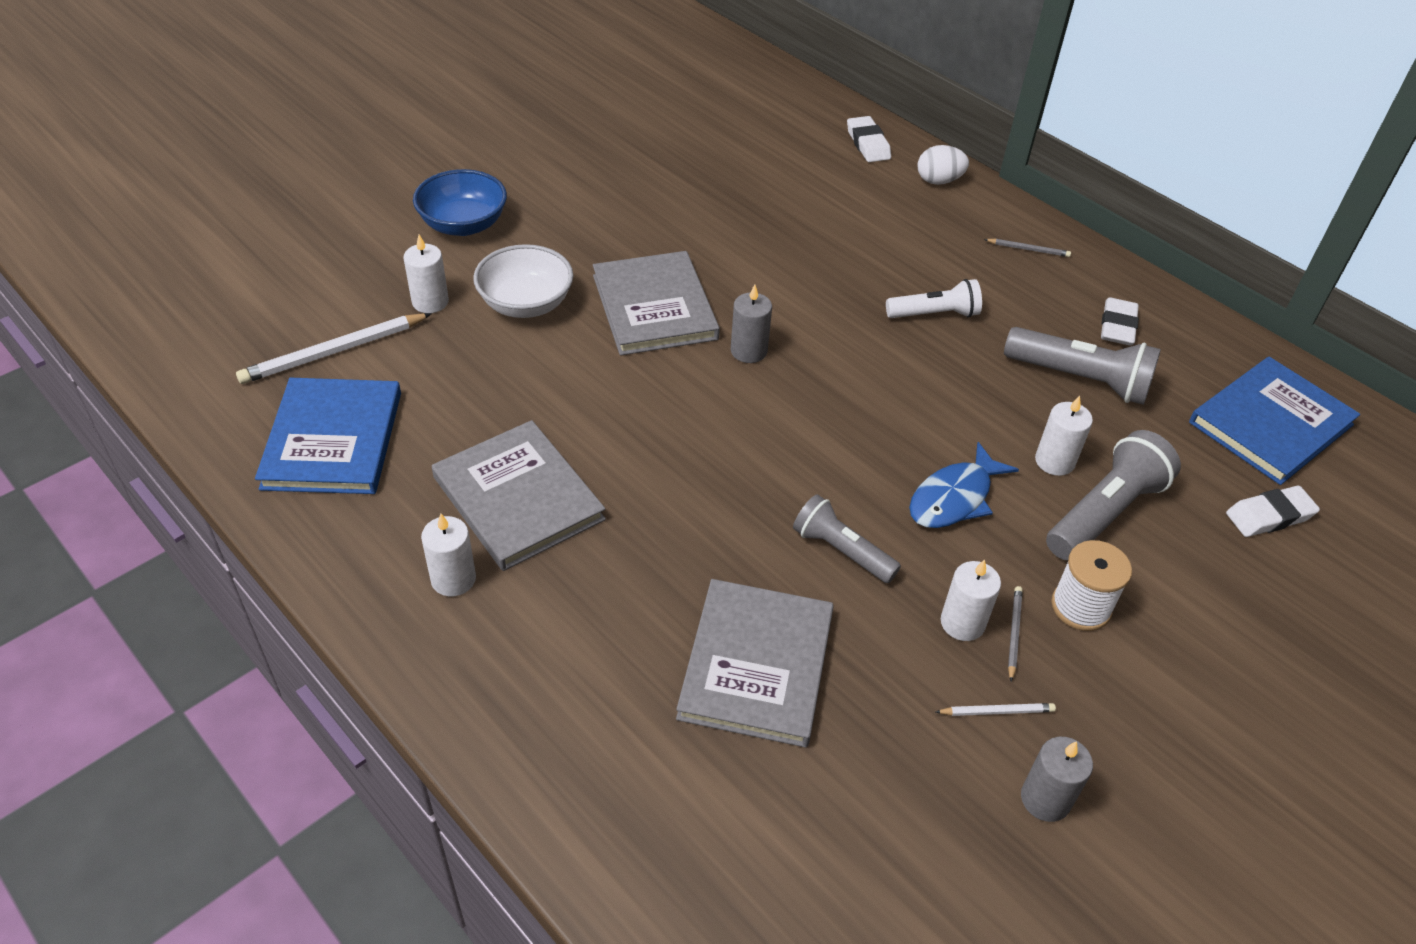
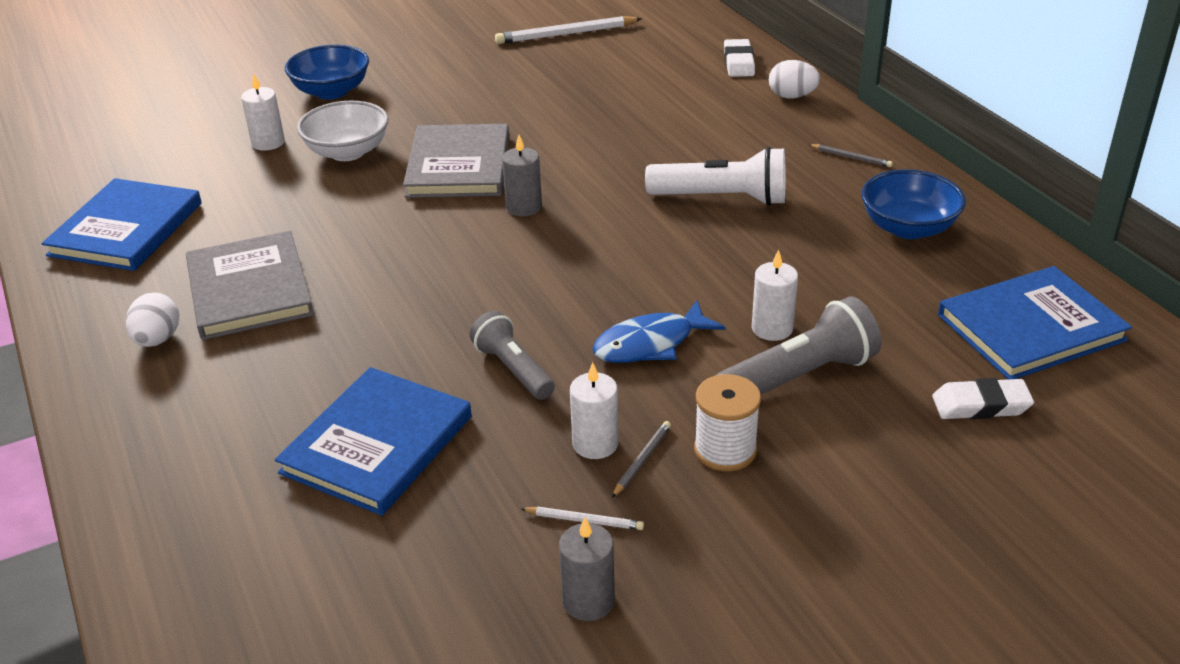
camera: 20 degrees right, 10 degrees down
white pencil [236,313,432,384] -> white pencil moved to [495,16,642,44]
white candle [421,514,476,596] -> white egg [126,293,179,347]
grey book [676,579,834,748] -> blue book [275,367,472,516]
white flashlight [886,279,982,318] -> white flashlight [645,147,786,206], size x1.51
grey flashlight [1004,327,1161,405] -> none
white eraser [1101,297,1139,346] -> blue bowl [861,169,966,239]

